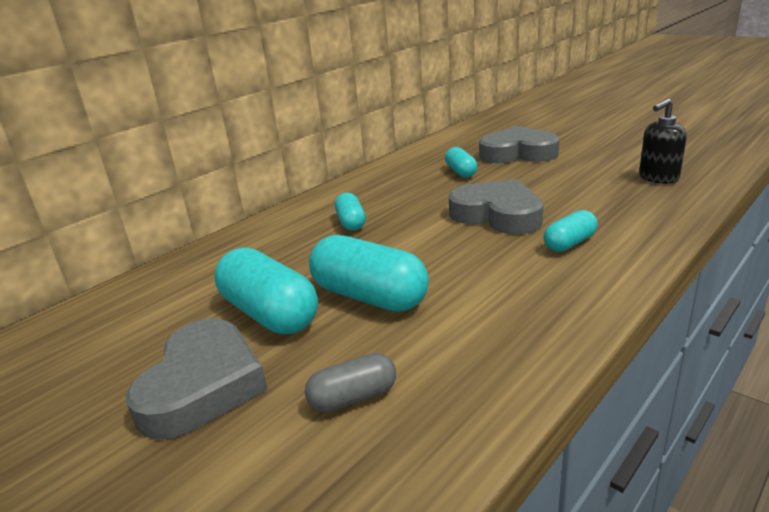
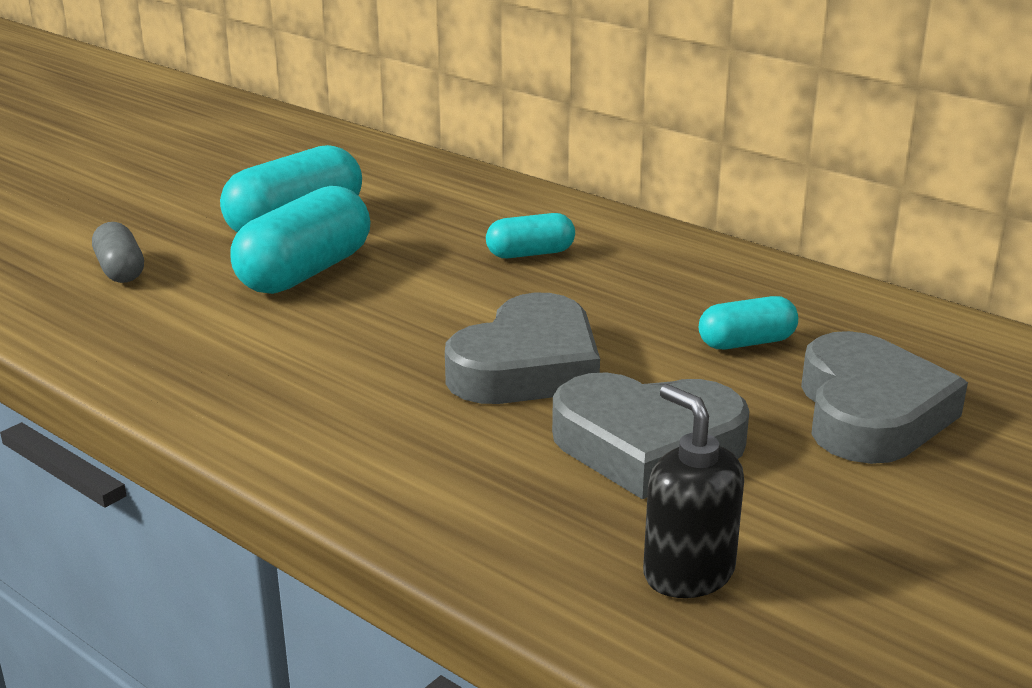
camera: 85 degrees right, 0 degrees up
grey heart [126,318,268,440] -> grey heart moved to [552,372,750,499]
turquoise capsule [543,210,597,252] -> none

